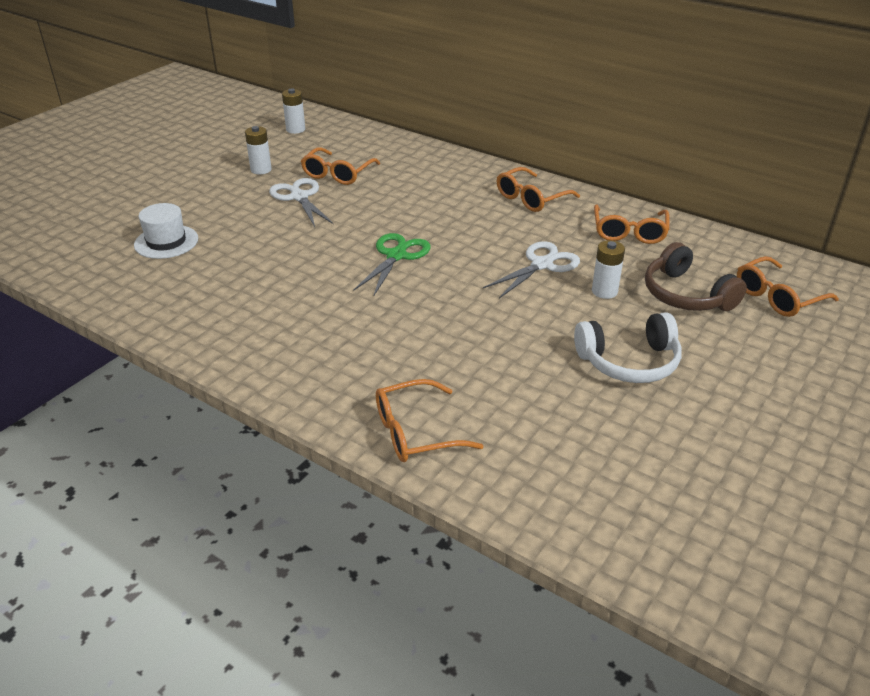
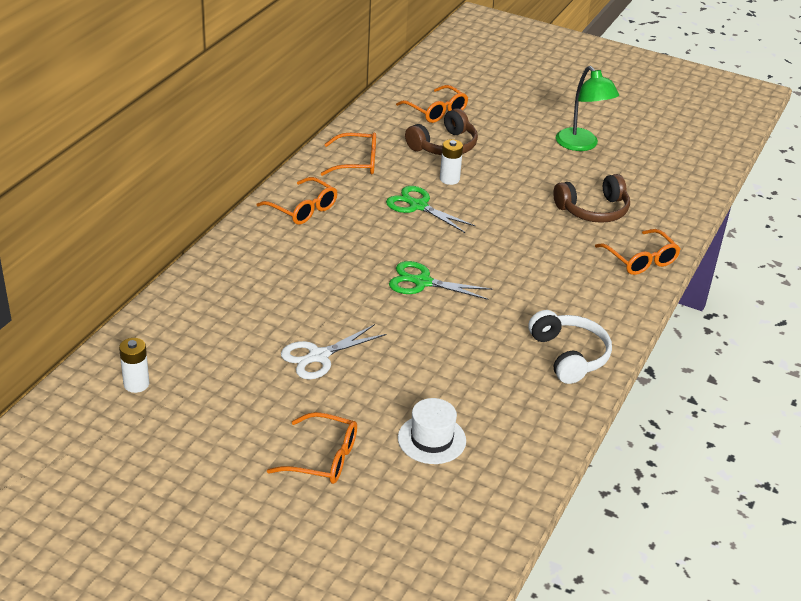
camera: 100 degrees left, 0 degrees up
white battery [245,126,272,174] -> none
orange glasses [301,147,380,185] -> orange glasses moved to [267,412,357,484]
white scissors [483,241,580,298] -> green scissors [386,186,476,233]
white headphones [574,312,682,383] -> white headphones moved to [528,310,612,384]
none -> brown headphones [553,174,630,223]
none -> green lamp [556,66,619,151]

